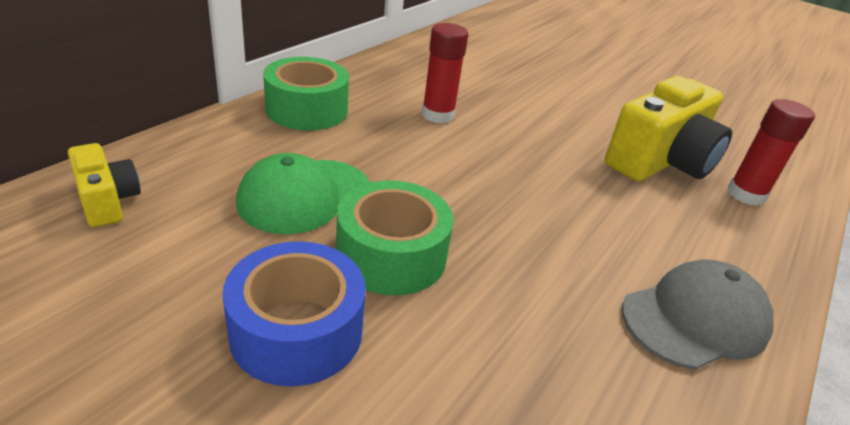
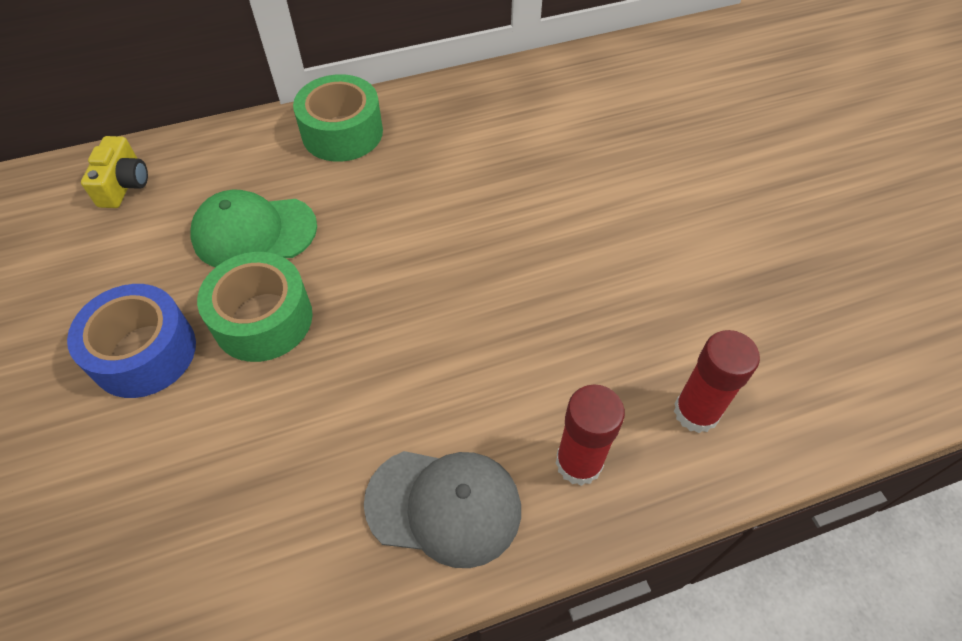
camera: 40 degrees right, 20 degrees up
red glue stick [422,23,468,124] -> red glue stick moved to [555,385,625,486]
yellow camera [605,76,732,182] -> none

